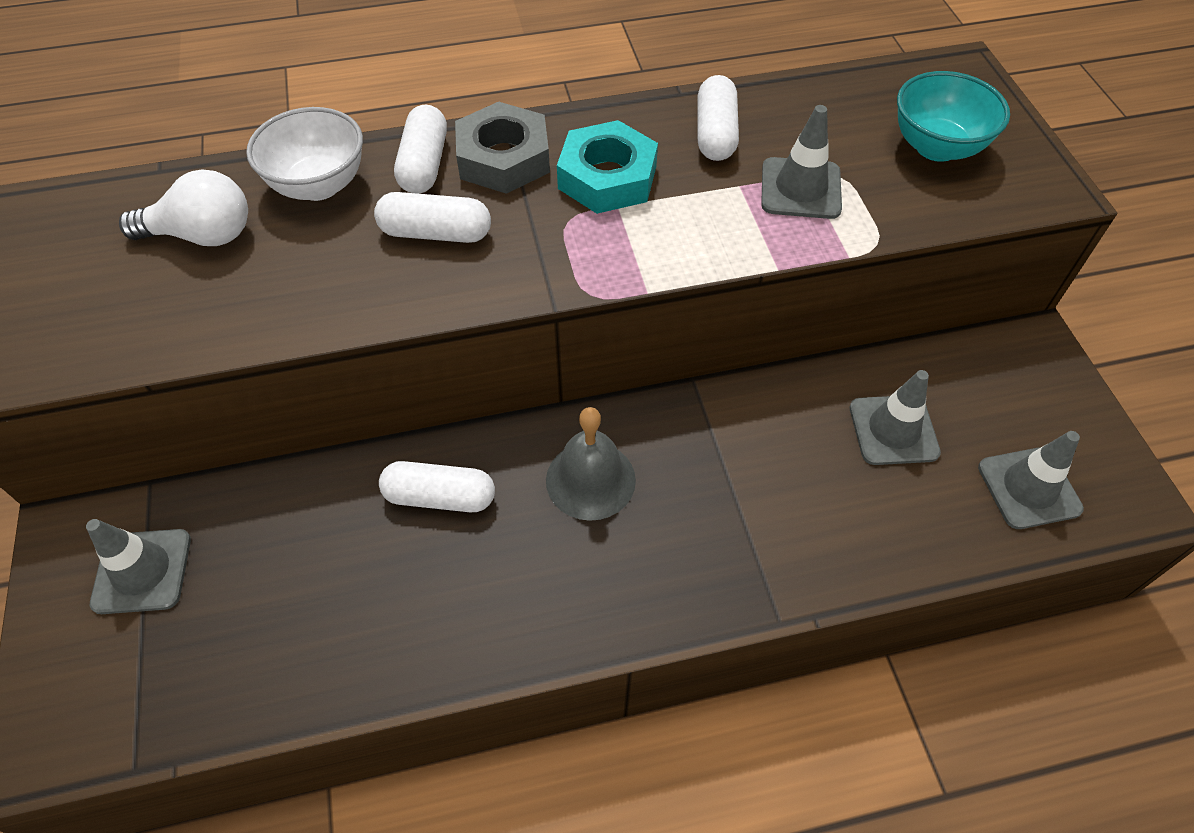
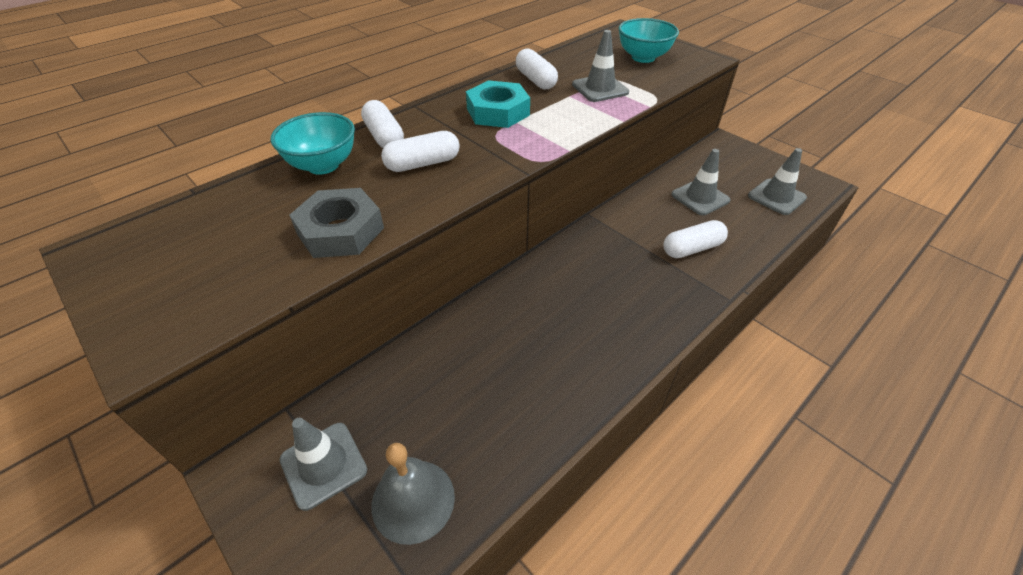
camera: 30 degrees left, 10 degrees down
white light bulb [119,169,248,246] -> none
white bowl [246,107,363,201] -> turquoise bowl [270,112,355,175]
white capsule [379,461,495,512] -> white capsule moved to [663,220,728,258]
grey nut [455,102,550,194] -> grey nut moved to [290,188,384,258]
grey bell [546,407,636,521] -> grey bell moved to [371,443,455,545]

